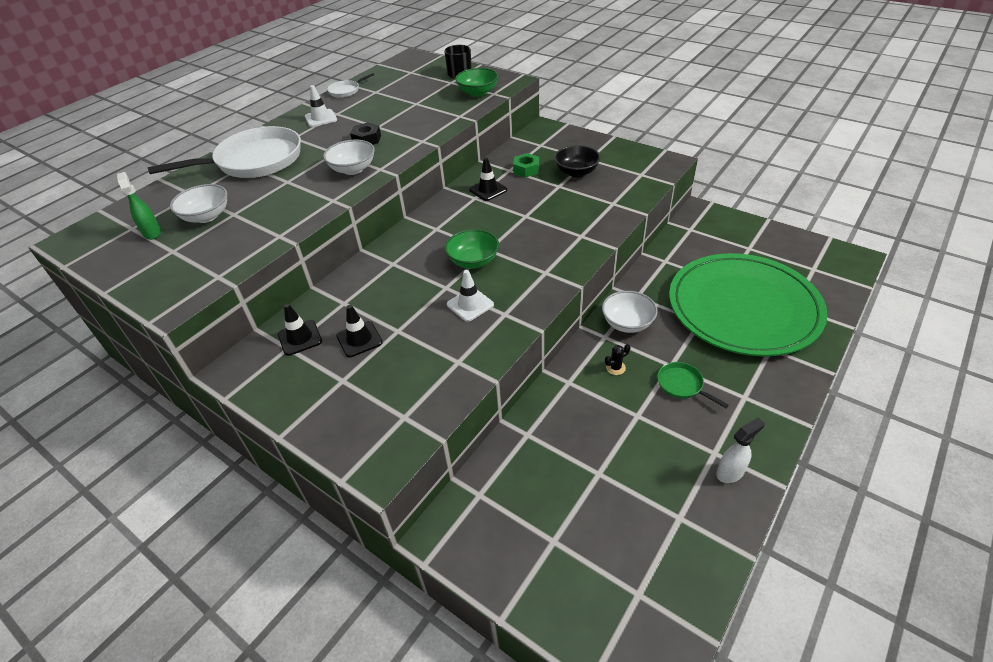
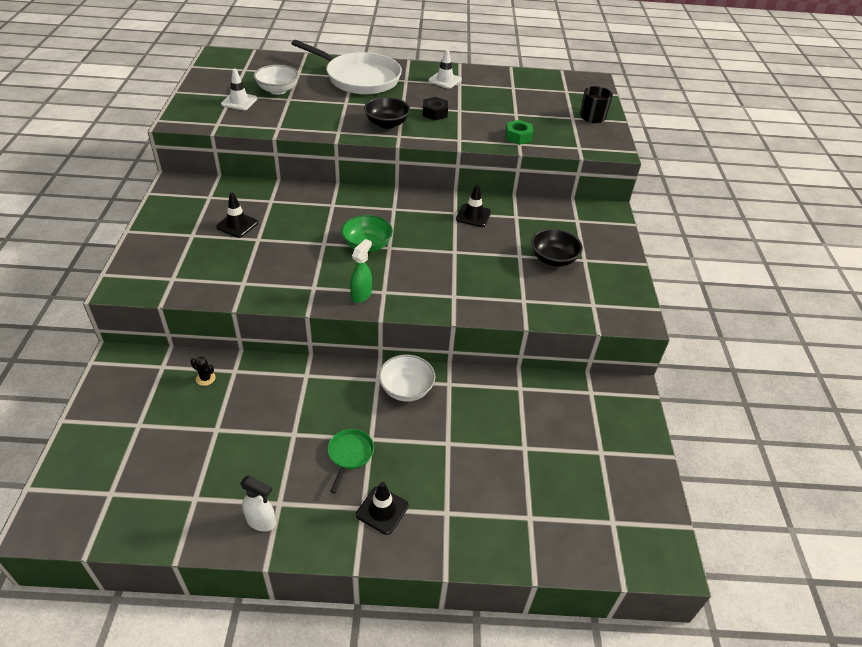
camera: 50 degrees right, 0 degrees up
green spray bottle [117,172,161,240] -> green spray bottle moved to [350,239,372,303]
black traffic cone [278,304,322,356] -> black traffic cone moved to [356,482,409,535]
white bowl [323,139,375,175] -> black bowl [364,97,410,129]
white pan [327,73,375,98] -> none
white traffic cone [447,270,494,322] -> white traffic cone moved to [221,69,258,110]
green bowl [455,68,498,97] -> none
green nut [513,153,539,178] -> green nut moved to [506,120,533,145]
black cactus [605,344,630,375] -> black cactus moved to [190,357,216,386]
green plate [669,253,828,356] -> none

